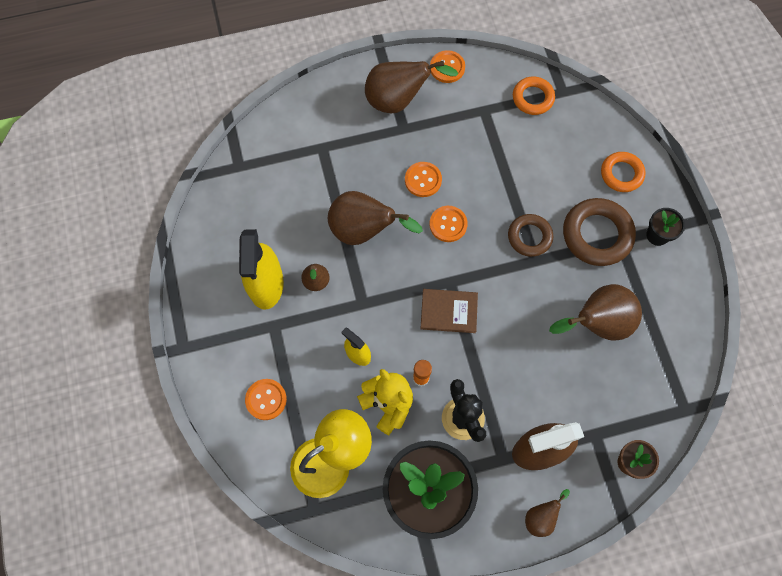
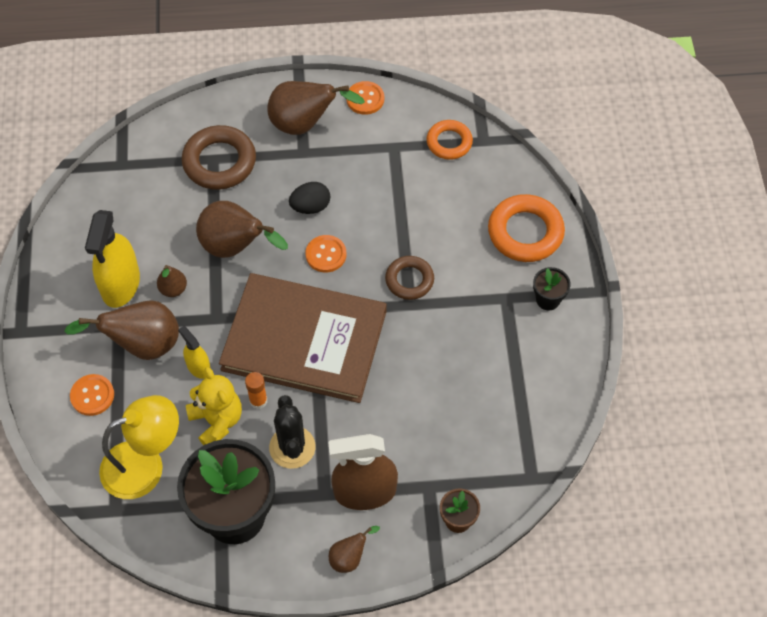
camera: 10 degrees right, 10 degrees down
orange button [405,162,442,197] -> black egg [289,182,330,214]
brown book [420,289,478,333] -> brown book [219,273,387,403], size x2.42
brown pear [549,284,642,341] -> brown pear moved to [64,301,179,360]
brown ring [563,198,636,266] -> brown ring moved to [182,125,256,190]
orange ring [601,152,646,192] -> orange ring [488,194,565,262], size x1.59

